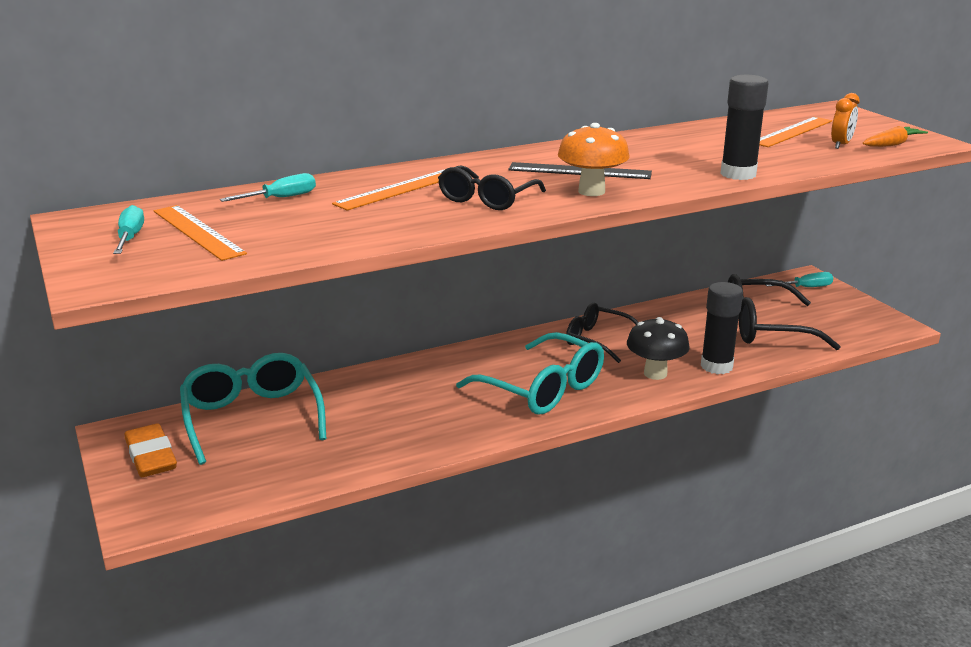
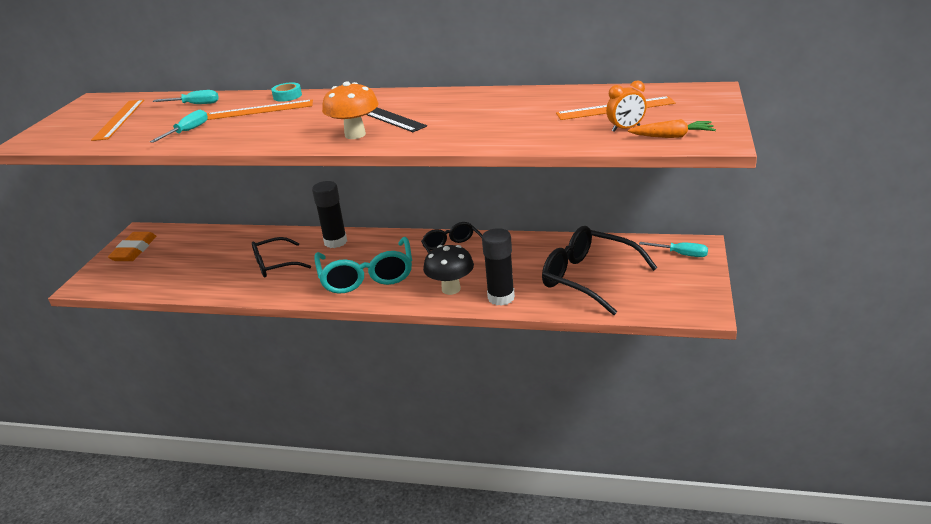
camera: 40 degrees right, 5 degrees up
turquoise screwdriver [113,205,144,254] -> turquoise screwdriver moved to [150,110,208,143]
turquoise glasses [180,353,326,465] -> none
black glasses [438,165,546,210] -> black glasses moved to [252,237,311,278]
black glue stick [720,75,769,180] -> black glue stick moved to [312,181,347,248]
none -> turquoise tape [271,82,302,102]

